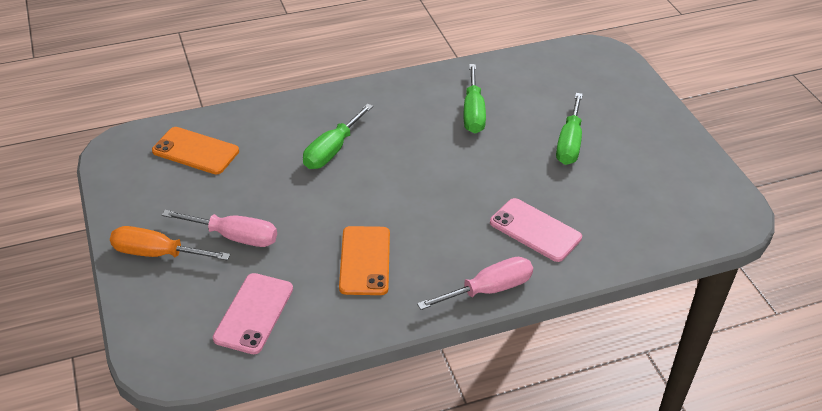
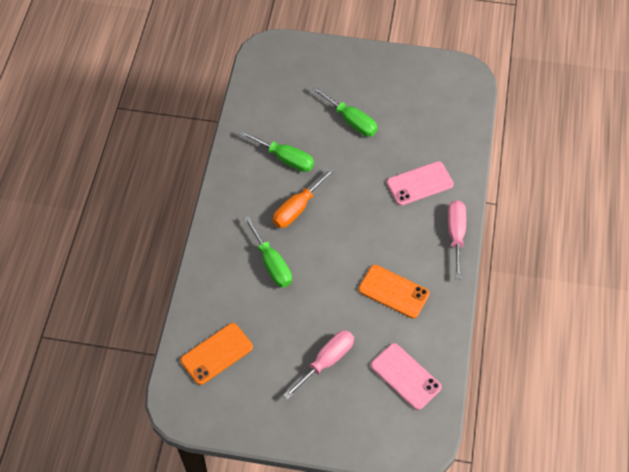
camera: 60 degrees left, 15 degrees up
orange screwdriver [110,226,230,260] -> orange screwdriver moved to [273,168,335,228]

